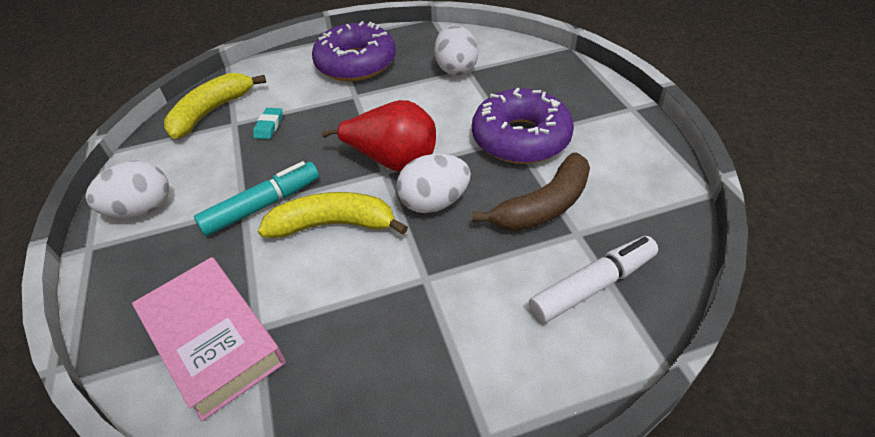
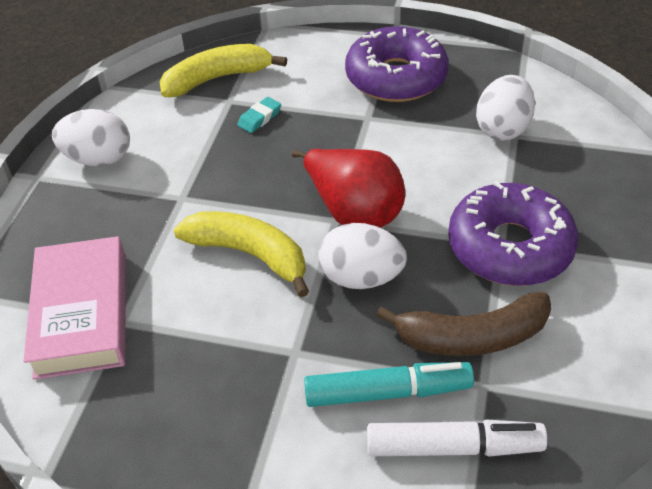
camera: 30 degrees right, 0 degrees up
turquoise marker [194,161,319,236] -> turquoise marker moved to [304,362,474,407]

